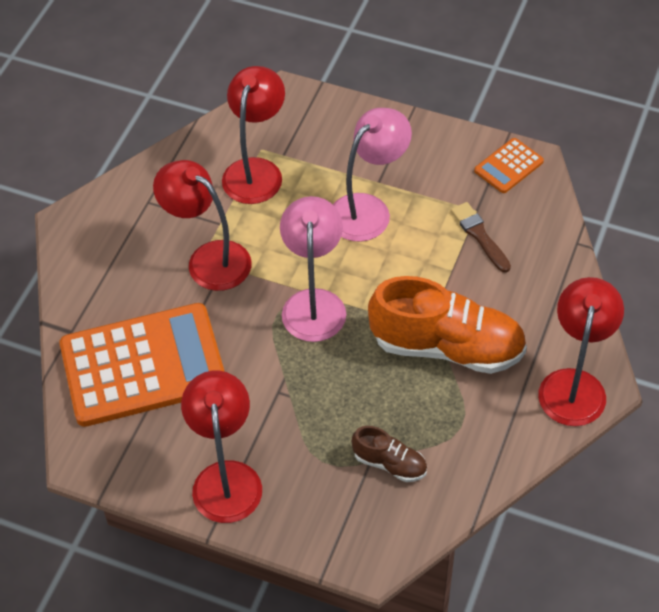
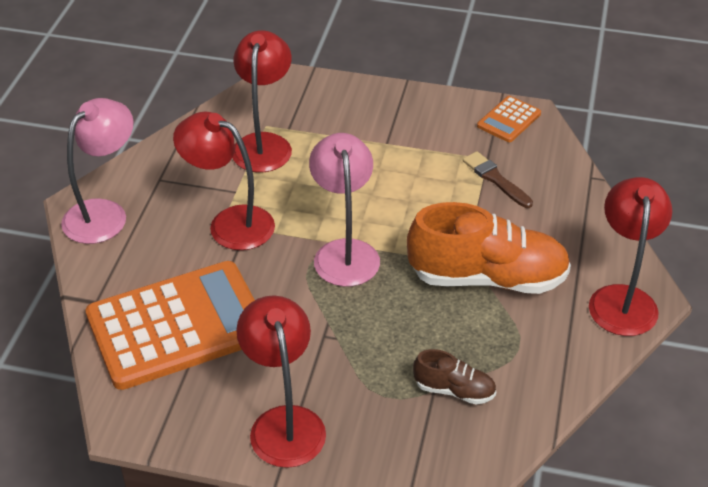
camera: 10 degrees left, 10 degrees down
pink lamp [333,108,412,242] -> pink lamp moved to [61,98,133,244]

